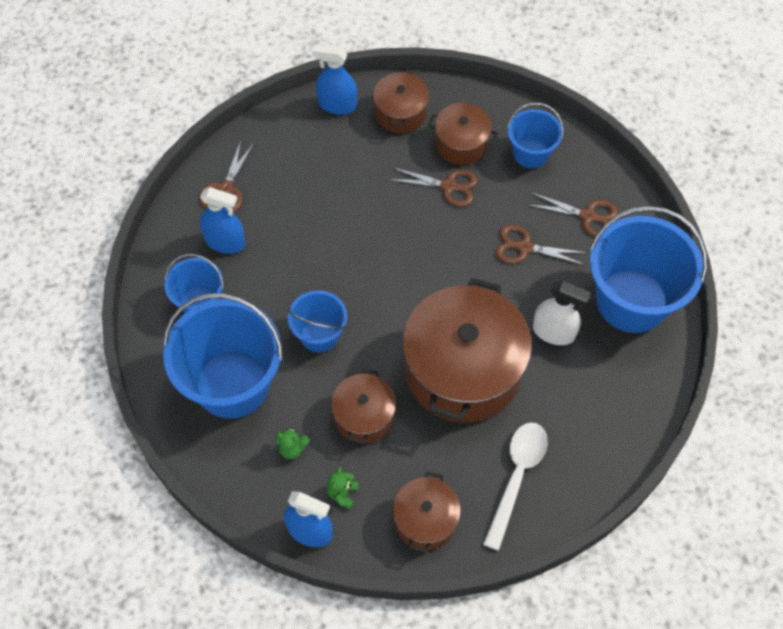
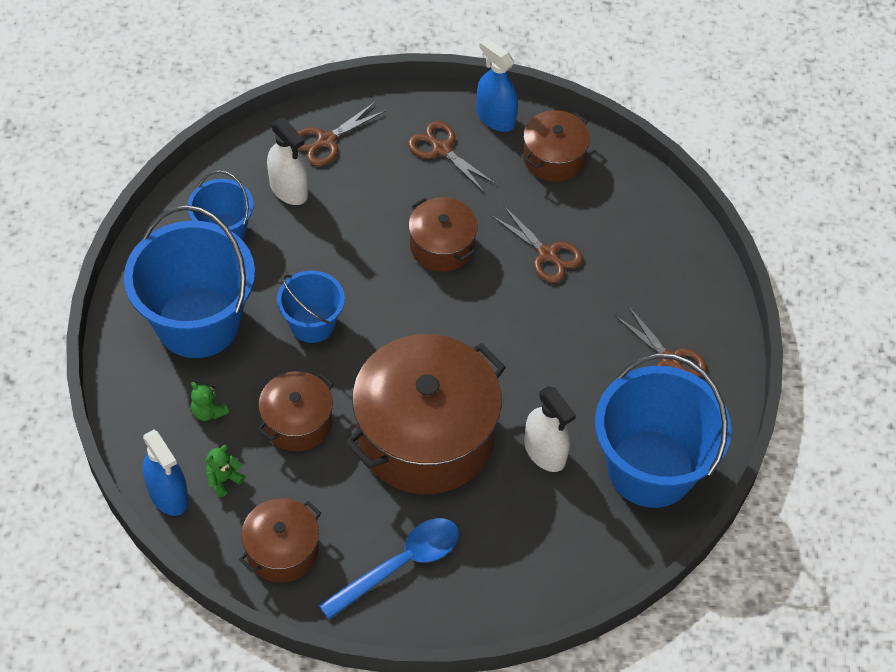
camera: 30 degrees right, 5 degrees down
blue spray bottle [200,187,246,254] -> white spray bottle [267,118,308,205]
brown pot [428,103,498,165] -> brown pot moved to [409,197,478,272]
white spoon [483,422,548,551] -> blue spoon [318,518,459,619]
brown scissors [495,224,587,265] -> brown scissors moved to [408,121,496,192]
blue bucket [507,103,564,168] -> none

